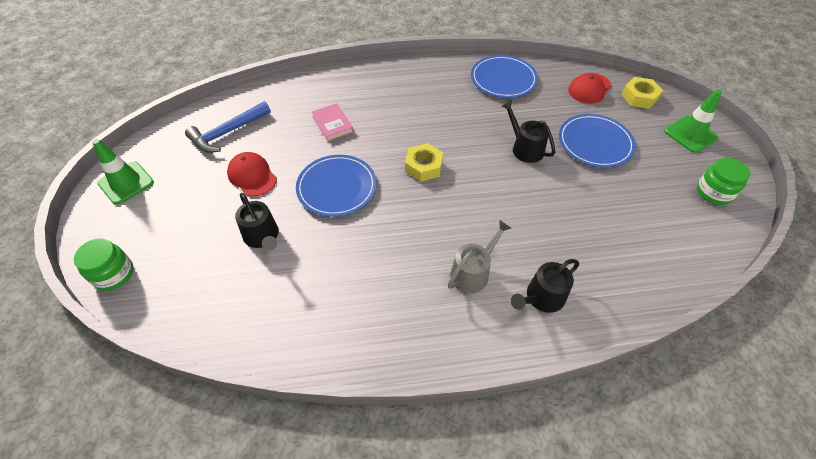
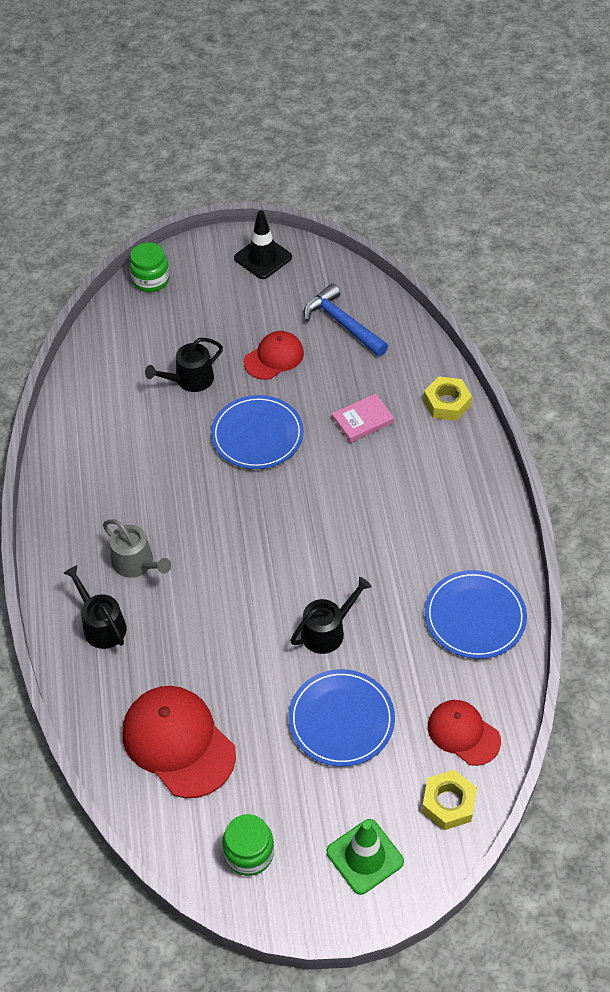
camera: 90 degrees right, 0 degrees up
green traffic cone [92,139,154,205] -> black traffic cone [234,211,292,279]
yellow nut [405,143,443,182] -> yellow nut moved to [424,376,472,421]
none -> red cap [123,686,236,798]

